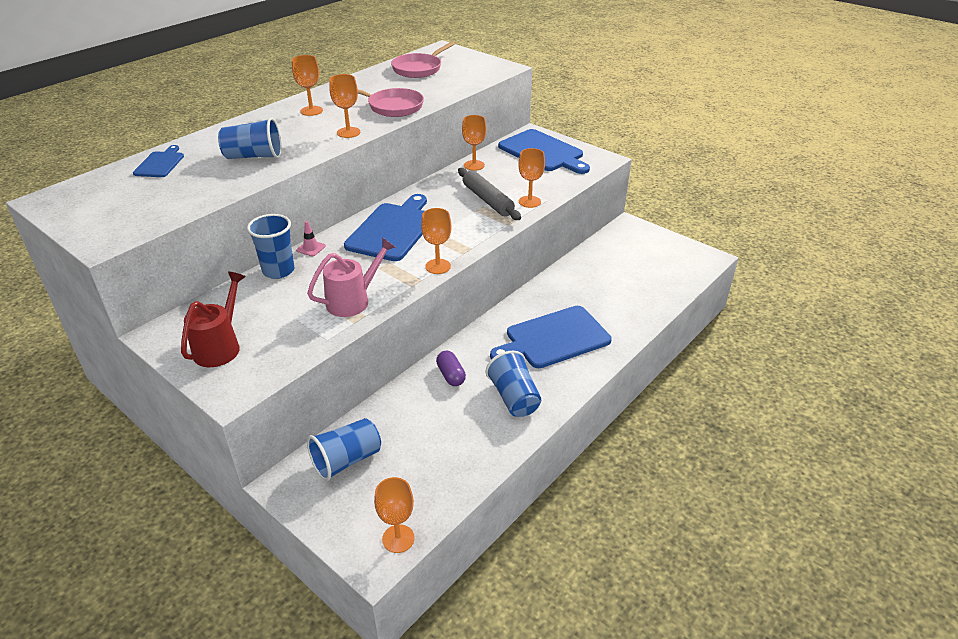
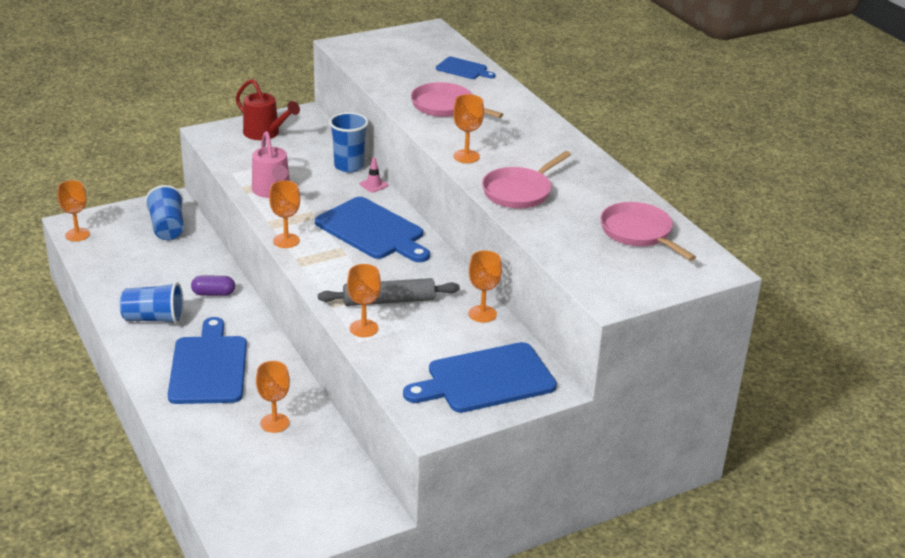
camera: 110 degrees right, 5 degrees down
blue cup [218,117,282,159] -> pink pan [411,82,503,118]
orange goblet [292,55,323,116] -> orange goblet moved to [256,361,290,433]

